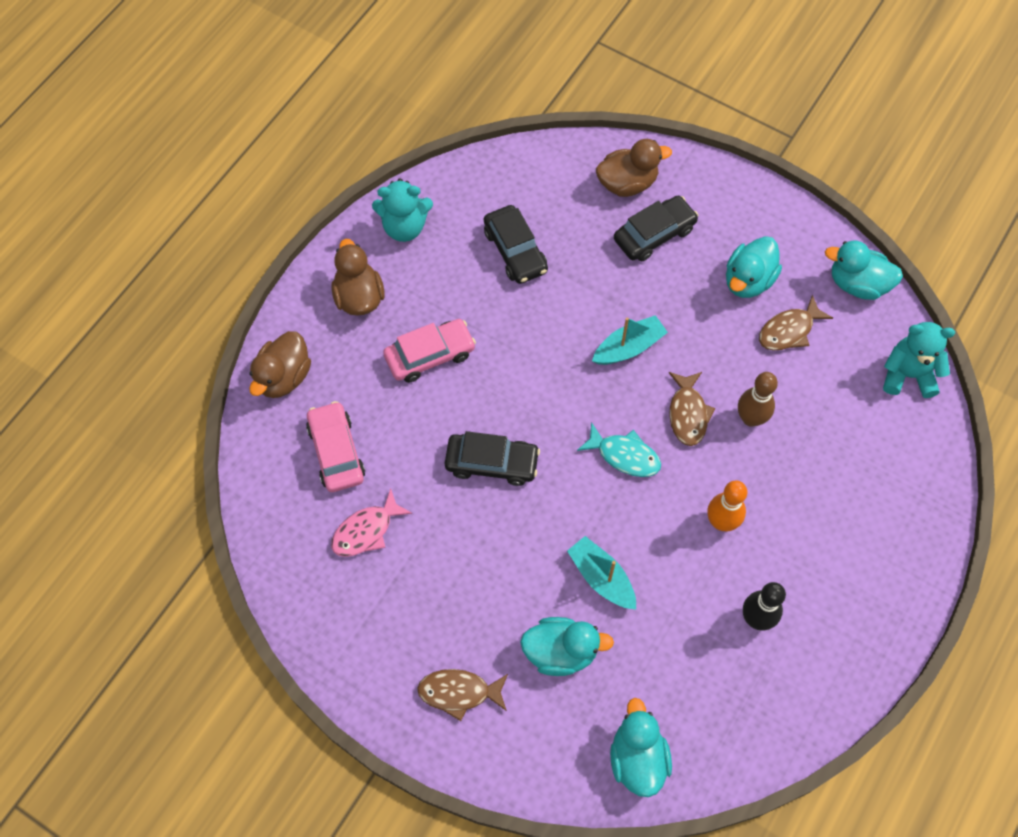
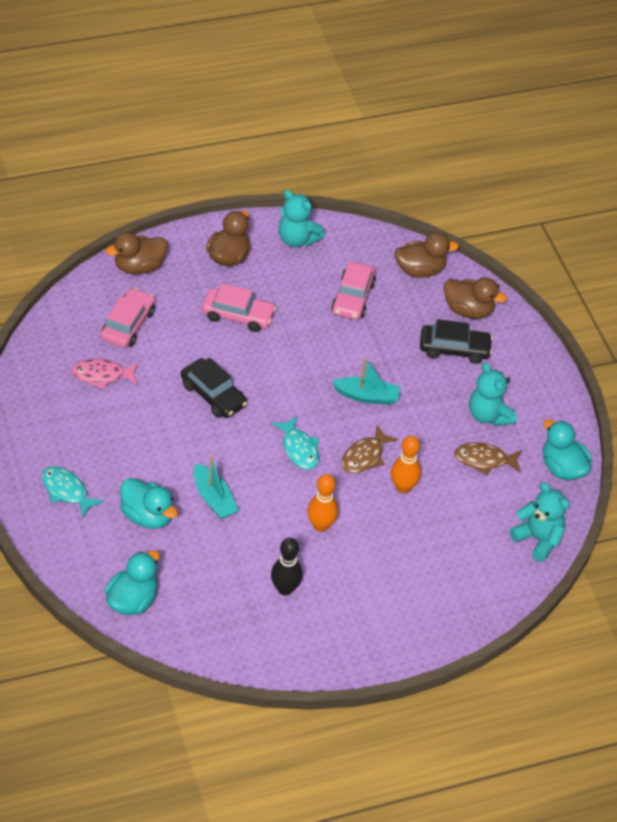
camera: 35 degrees right, 15 degrees down
brown fish [417,669,508,721] -> turquoise fish [41,466,104,518]
black car [484,205,548,284] -> pink car [331,262,376,320]
turquoise boat [567,536,636,610] -> turquoise boat turned 150 degrees clockwise [194,456,239,519]
turquoise duck [726,236,782,298] -> turquoise teddy bear [469,362,517,426]
brown bowling pin [738,372,778,427] -> orange bowling pin [391,436,421,493]
none -> brown duck [394,232,459,278]

